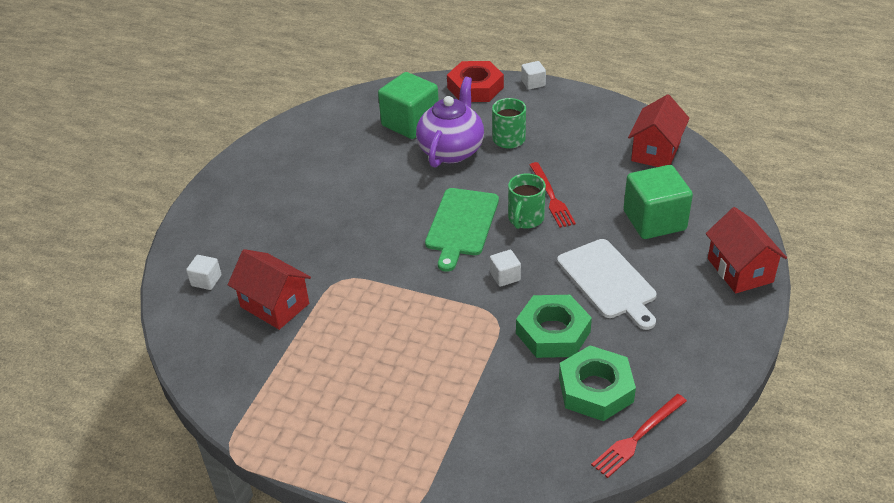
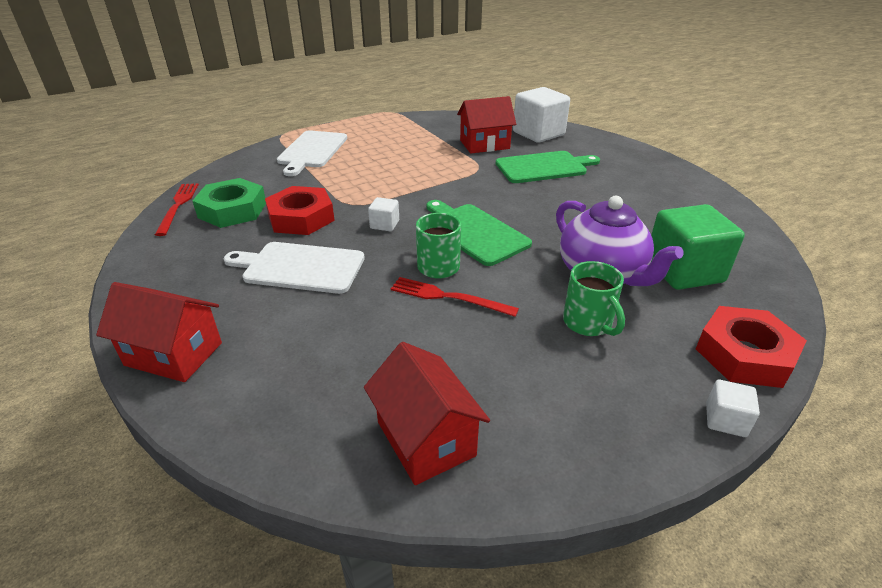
camera: 125 degrees right, 5 degrees down
white cube [186,255,221,290] -> white cube [513,87,570,143], size x2.16
green nut [516,295,592,358] -> red nut [265,186,335,235]
green cube [624,165,693,239] -> none
none -> white cutting board [277,130,347,176]
none -> green cutting board [496,151,600,183]

